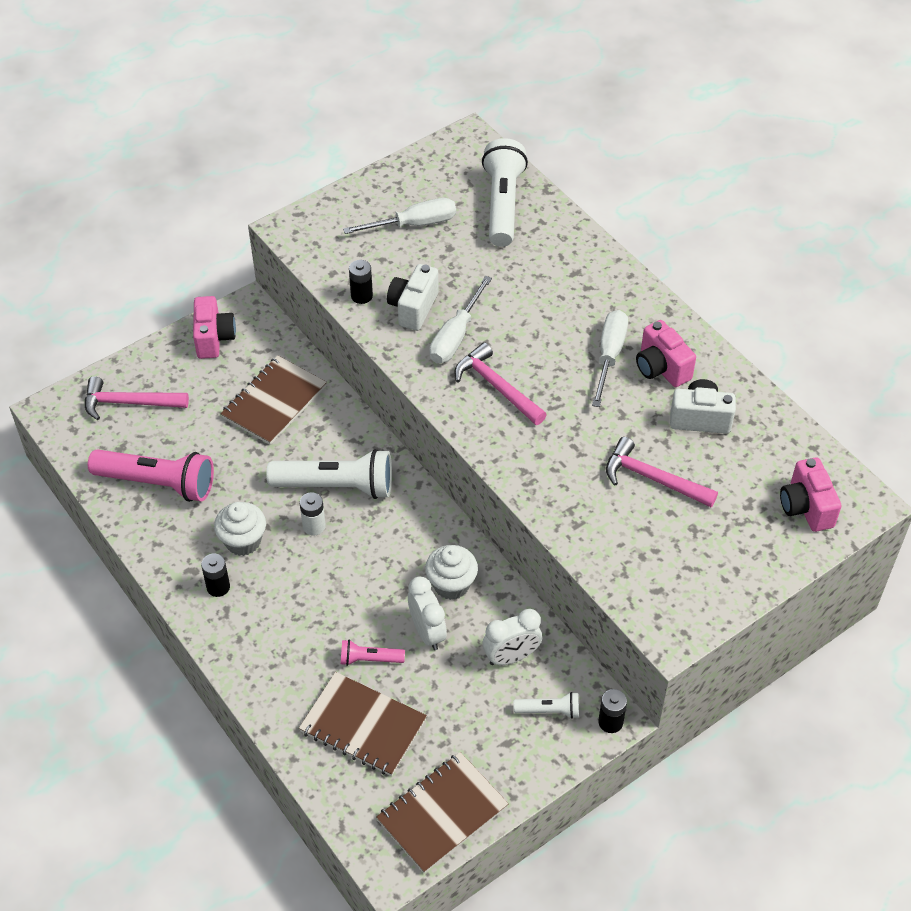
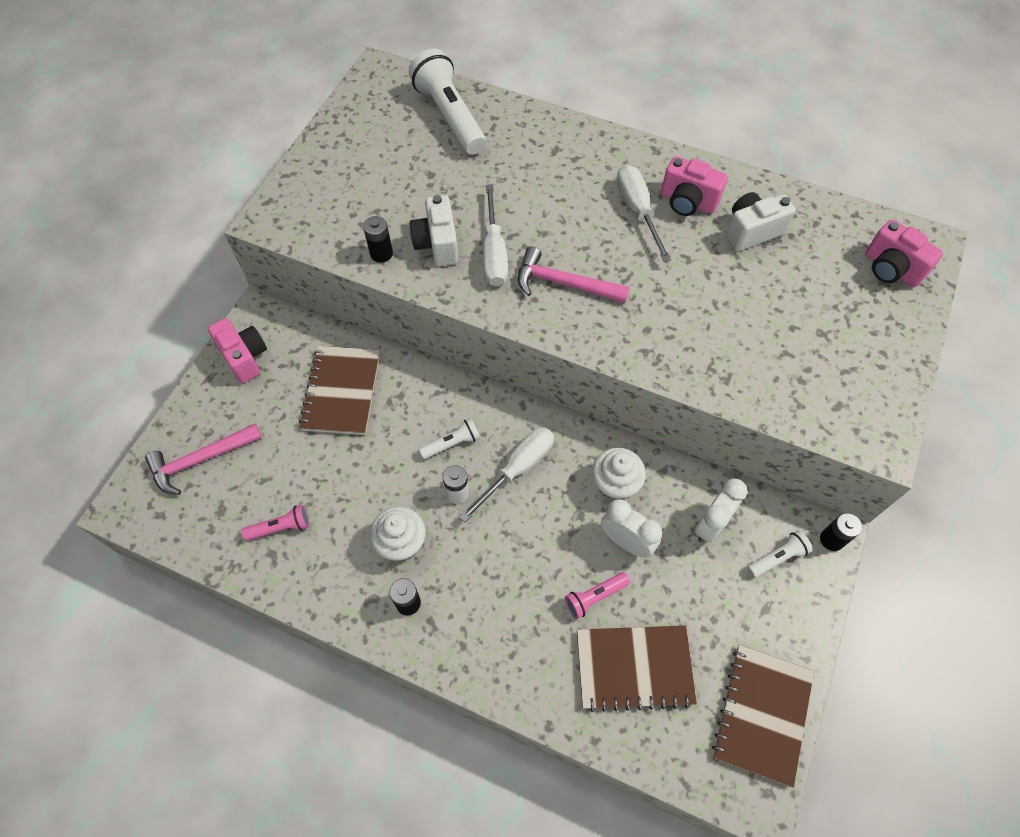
camera: 30 degrees left, 10 degrees up
pink flashlight [88,449,214,502] -> pink flashlight [241,505,310,541], size x0.49
white flashlight [266,449,392,499] -> white flashlight [419,418,480,459], size x0.49
white screwdriver [343,198,456,234] -> white screwdriver moved to [459,427,554,522]
pink hammer [606,437,718,507] -> none

